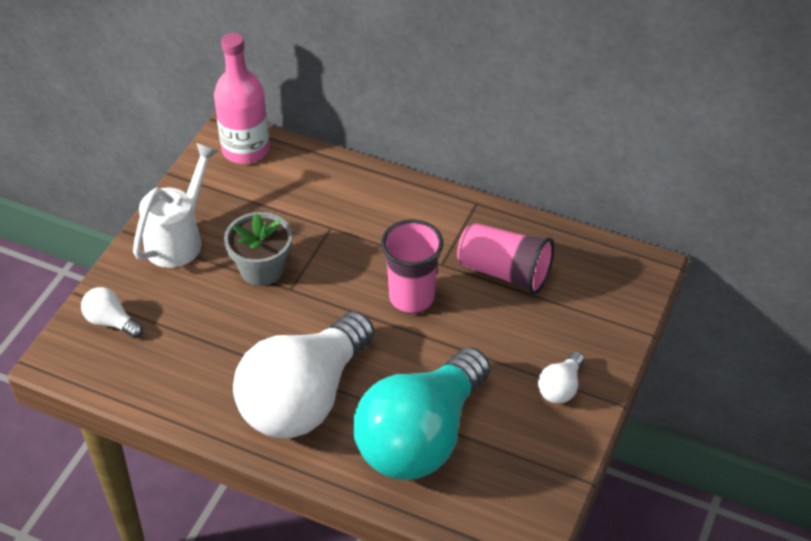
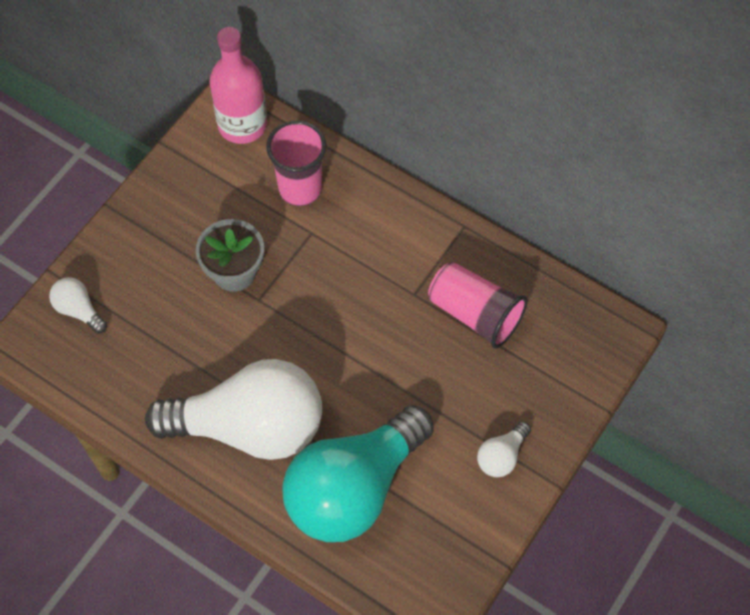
camera: 10 degrees right, 15 degrees up
white watering can [133,143,219,268] -> none
white light bulb [233,311,374,438] -> white light bulb turned 135 degrees counterclockwise [145,359,322,460]
pink cup [381,219,443,314] -> pink cup moved to [266,120,326,206]

